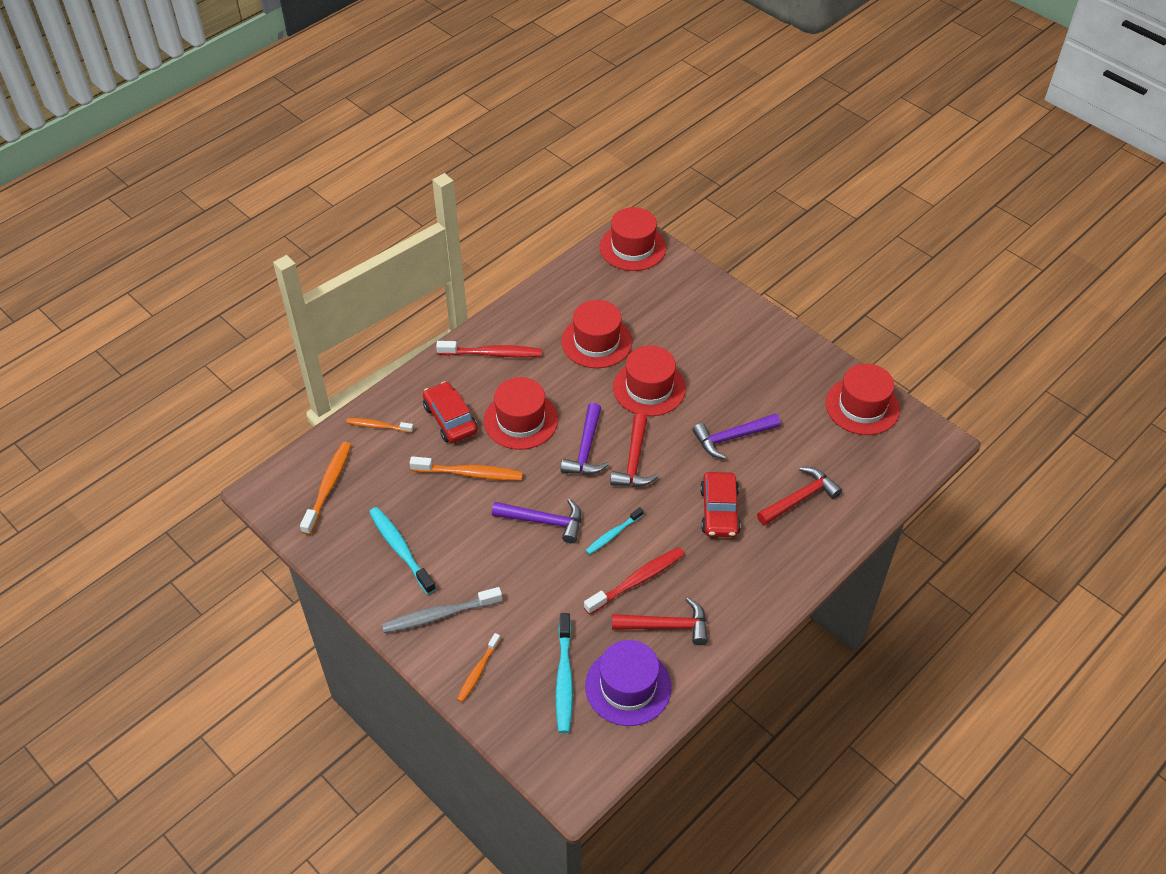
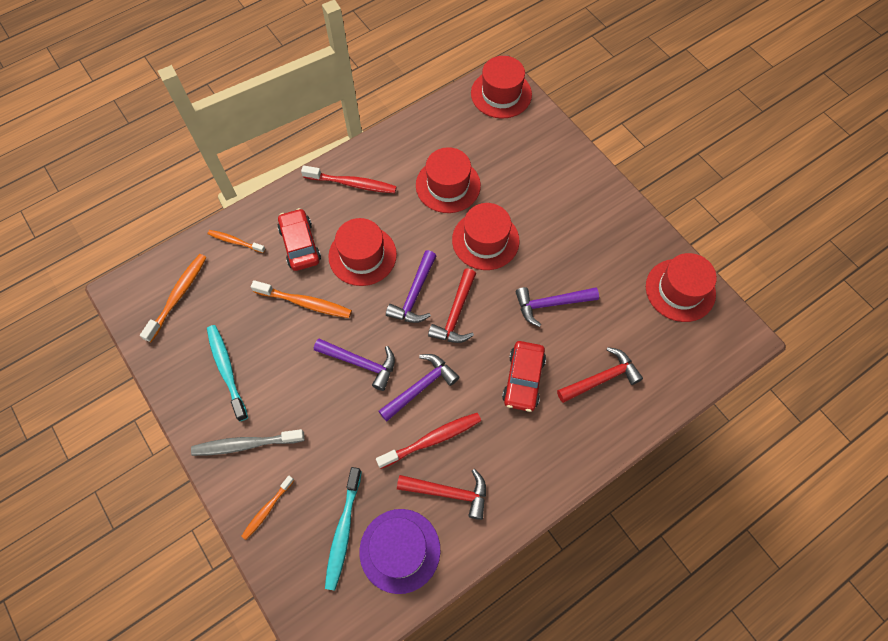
camera: 10 degrees right, 15 degrees up
turquoise toothbrush [585,507,644,555] -> purple hammer [378,354,459,422]

